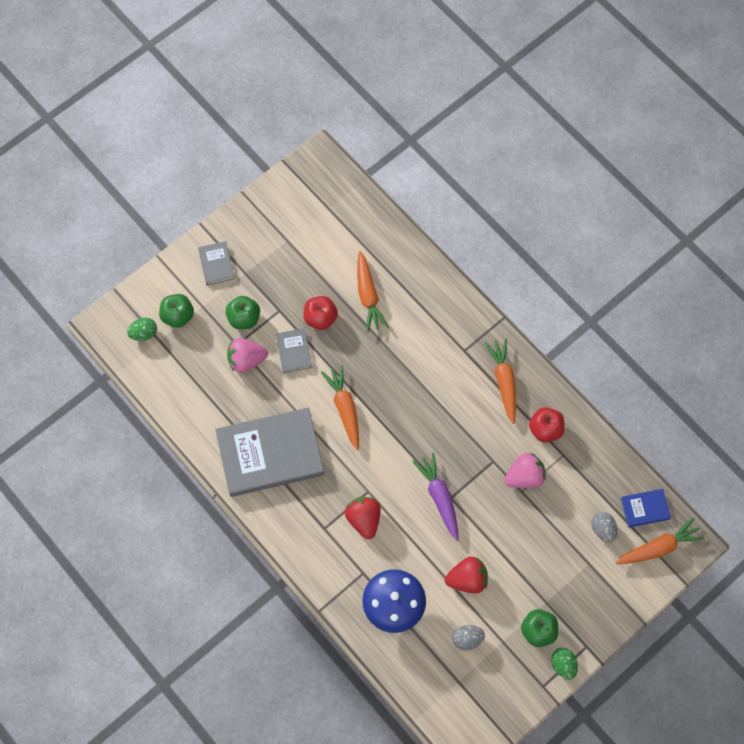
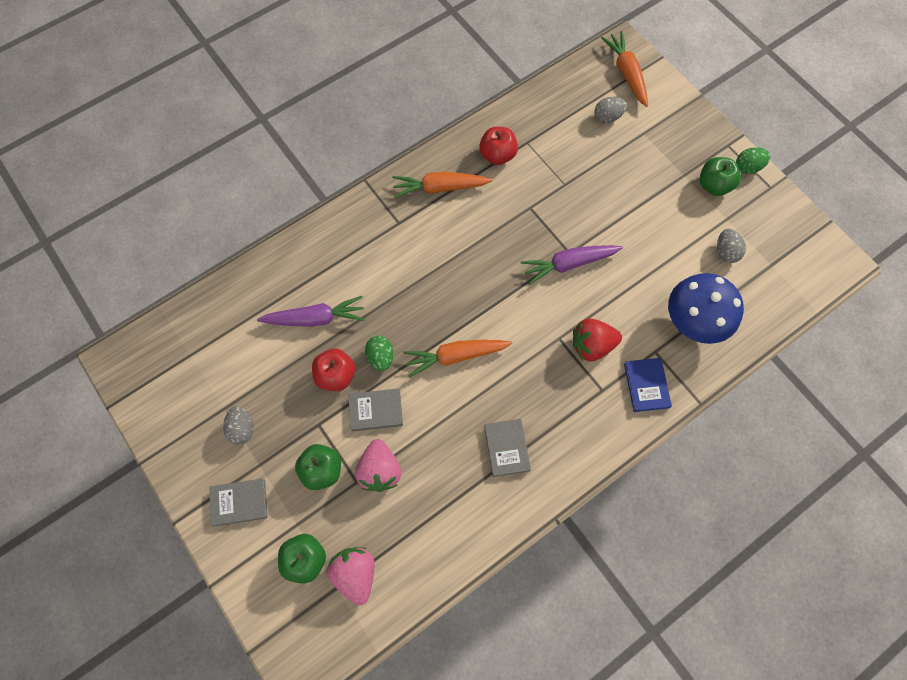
camera: 85 degrees left, 0 degrees up
green egg [127,318,157,341] -> green egg moved to [365,336,394,371]
grey book [215,408,324,497] -> grey book [484,419,531,477], size x0.44
orange carrot [357,251,389,332] -> purple carrot [257,296,365,327]
red strawberry [445,557,488,593] -> none
pink strawberry [504,452,546,488] -> pink strawberry moved to [327,547,375,605]
blue book [621,489,671,527] -> blue book moved to [624,358,672,412]
none -> grey egg [223,406,253,445]

